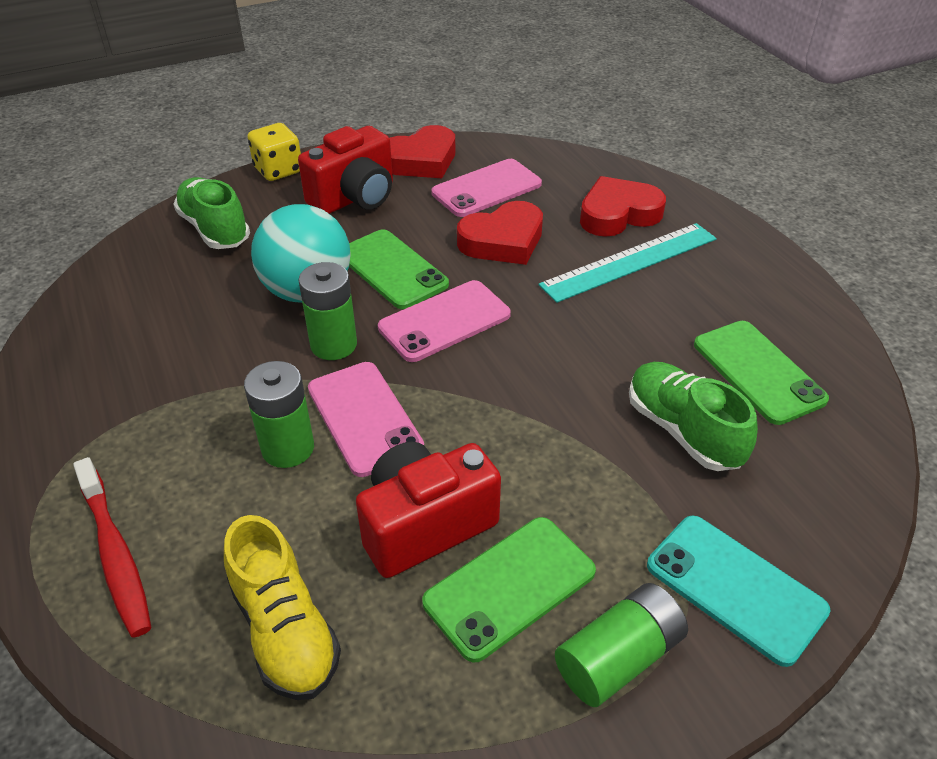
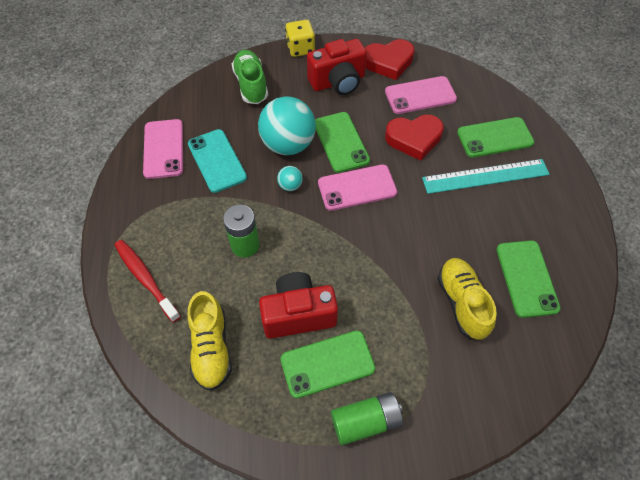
camera: 20 degrees right, 15 degrees up
red toothbrush [73,457,152,638] -> red toothbrush turned 150 degrees clockwise [114,240,181,322]
green battery [298,262,357,360] -> turquoise ball [277,166,303,191]
pink phone [308,362,424,477] -> pink phone moved to [143,119,183,179]
red heart [580,176,666,237] -> green phone [457,117,534,158]
green shoe [629,362,758,471] -> yellow shoe [438,258,496,340]
turquoise phone [647,515,830,667] -> turquoise phone moved to [188,129,247,193]

